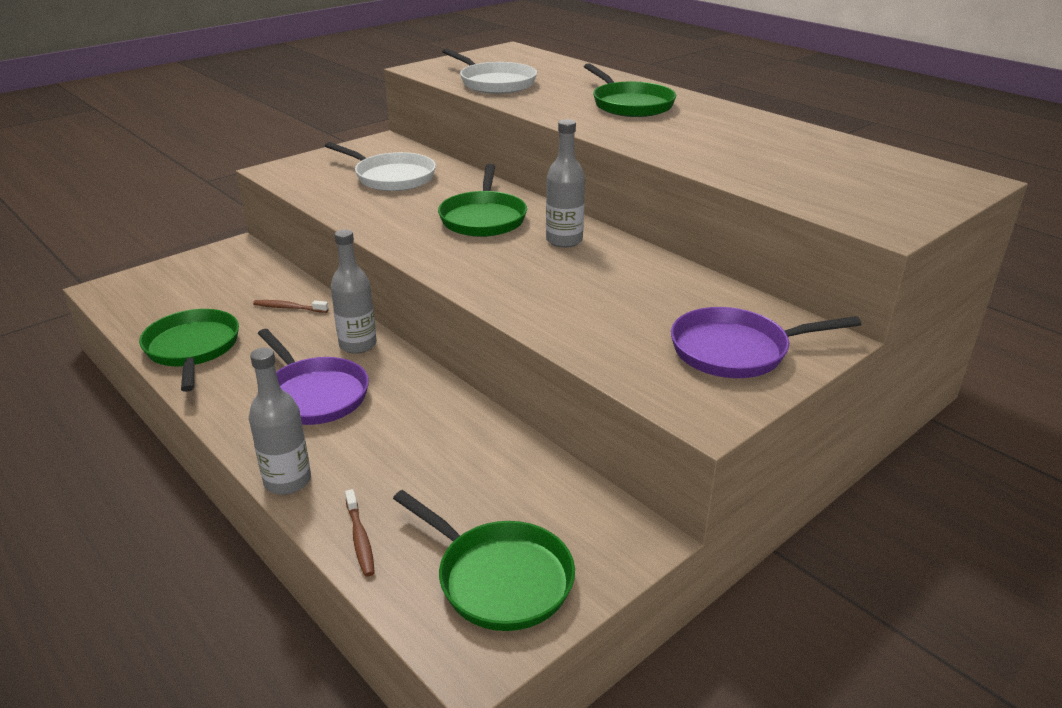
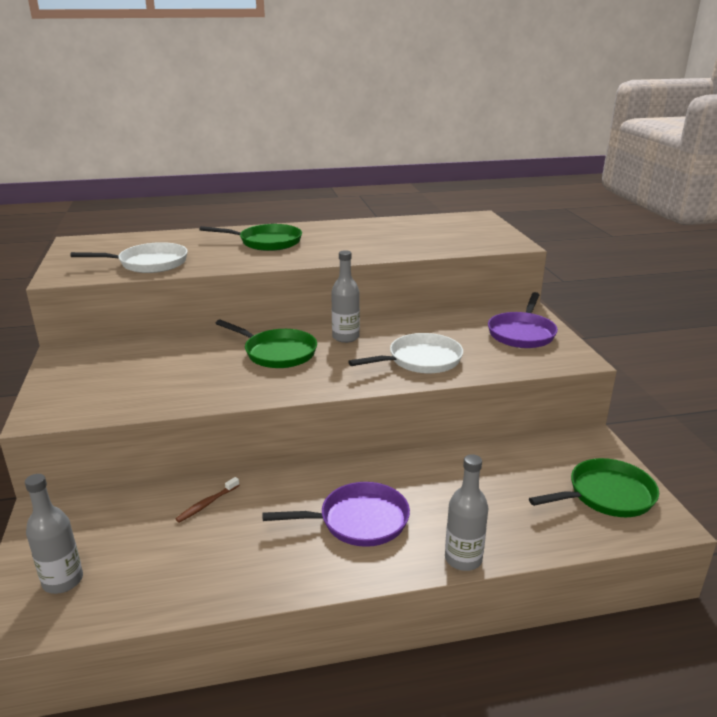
camera: 60 degrees left, 5 degrees down
green pan [139,309,239,392] -> none
white pan [325,142,436,191] -> white pan moved to [348,333,463,373]
grey bottle [331,229,377,354] -> grey bottle moved to [25,474,83,594]
brown toothbrush [345,489,375,577] -> none

